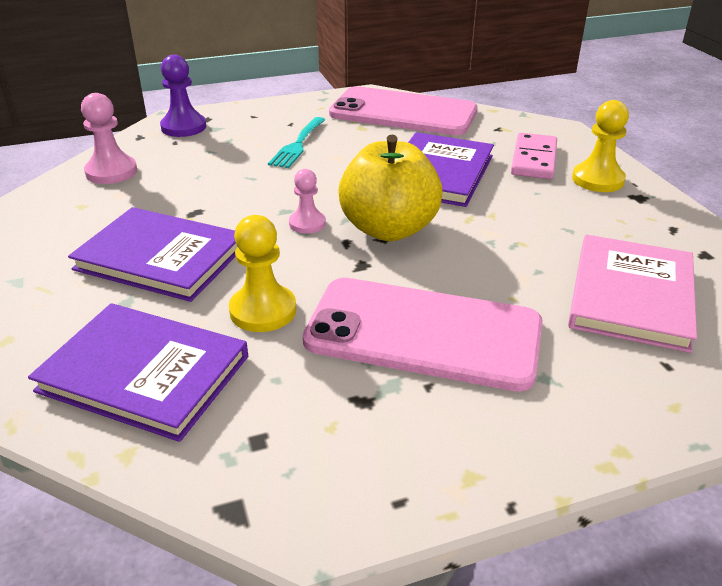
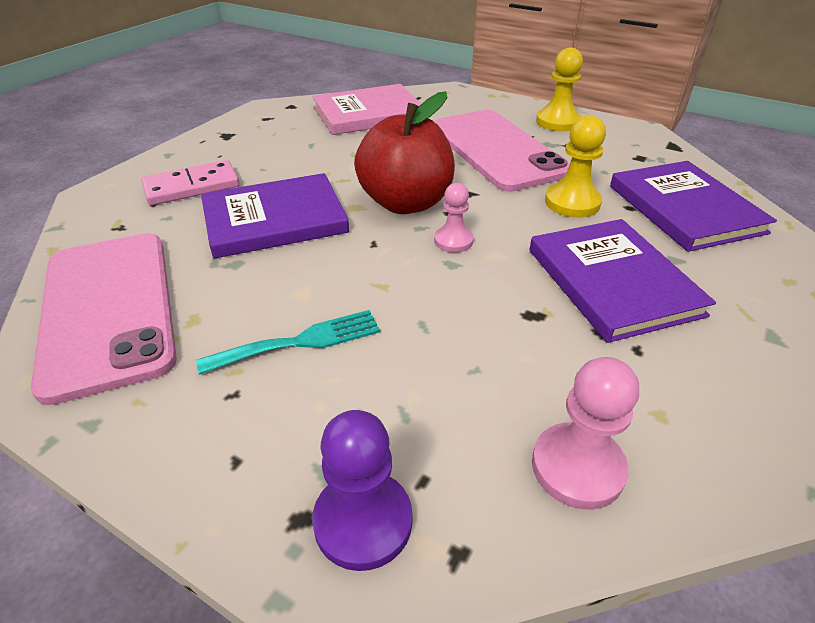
camera: 130 degrees left, 5 degrees up
yellow apple [338,134,443,241] -> red apple [354,91,455,214]
yellow pawn [572,100,629,192] -> yellow pawn moved to [536,47,583,131]

